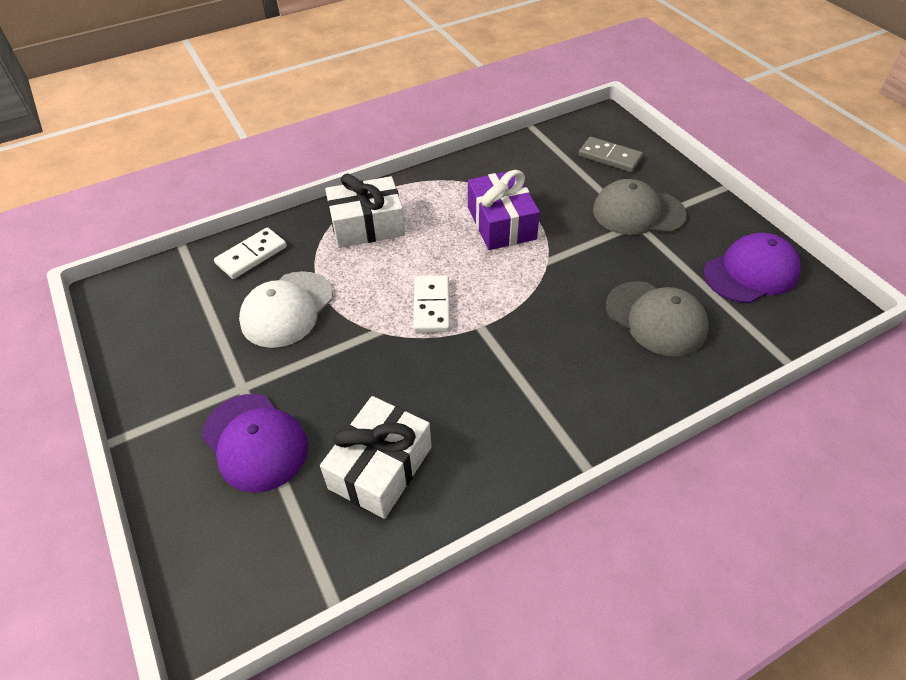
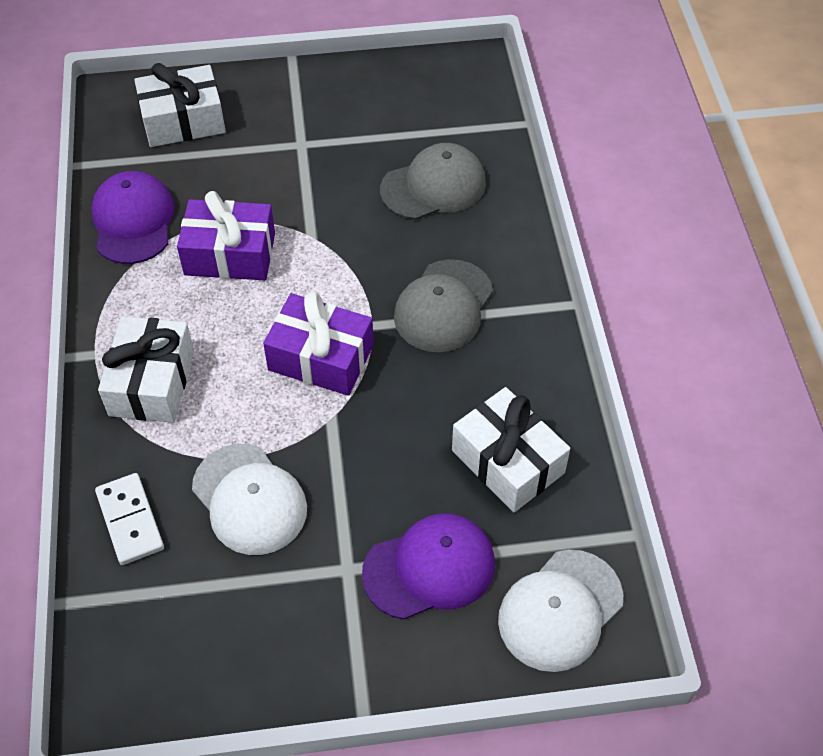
camera: 70 degrees left, 5 degrees up
white domino [413,275,450,333] -> purple gift [263,291,374,396]
grey domino [578,137,643,172] -> white gift [134,63,226,147]
grey cap [593,179,687,235] -> grey cap moved to [394,259,493,352]
purple cap [703,232,801,303] -> purple cap moved to [91,171,175,264]
none -> white cap [498,550,623,672]

